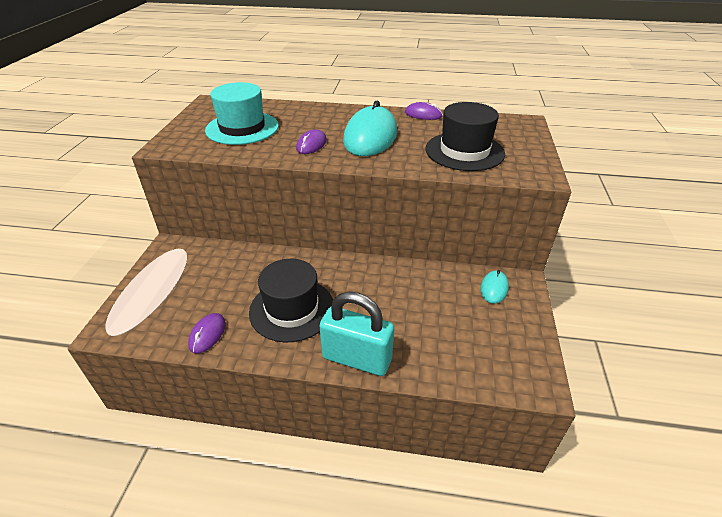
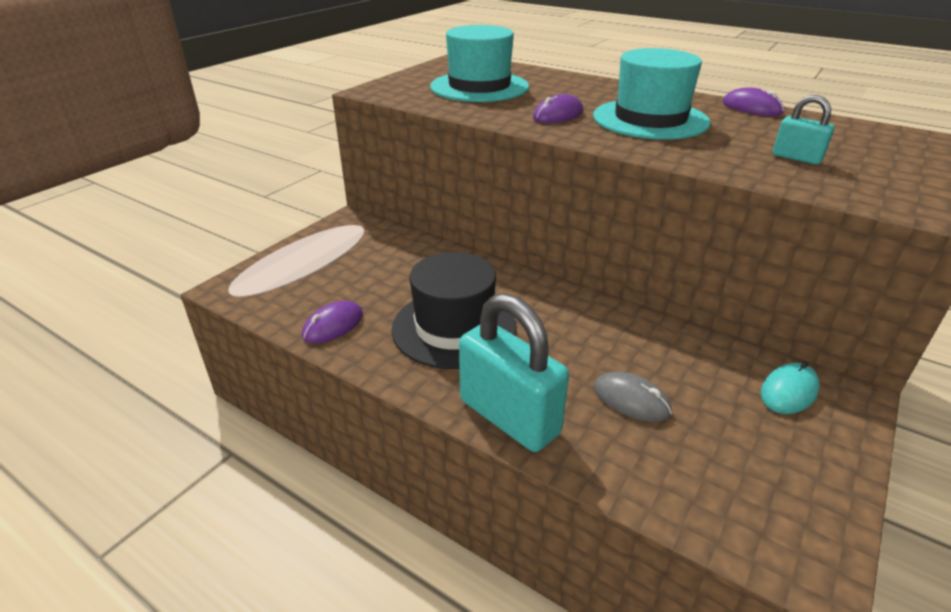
camera: 25 degrees right, 5 degrees down
turquoise mouse [343,101,397,156] -> turquoise hat [593,48,711,140]
black hat [425,102,505,171] -> turquoise padlock [773,95,835,164]
none -> grey mouse [594,372,672,422]

